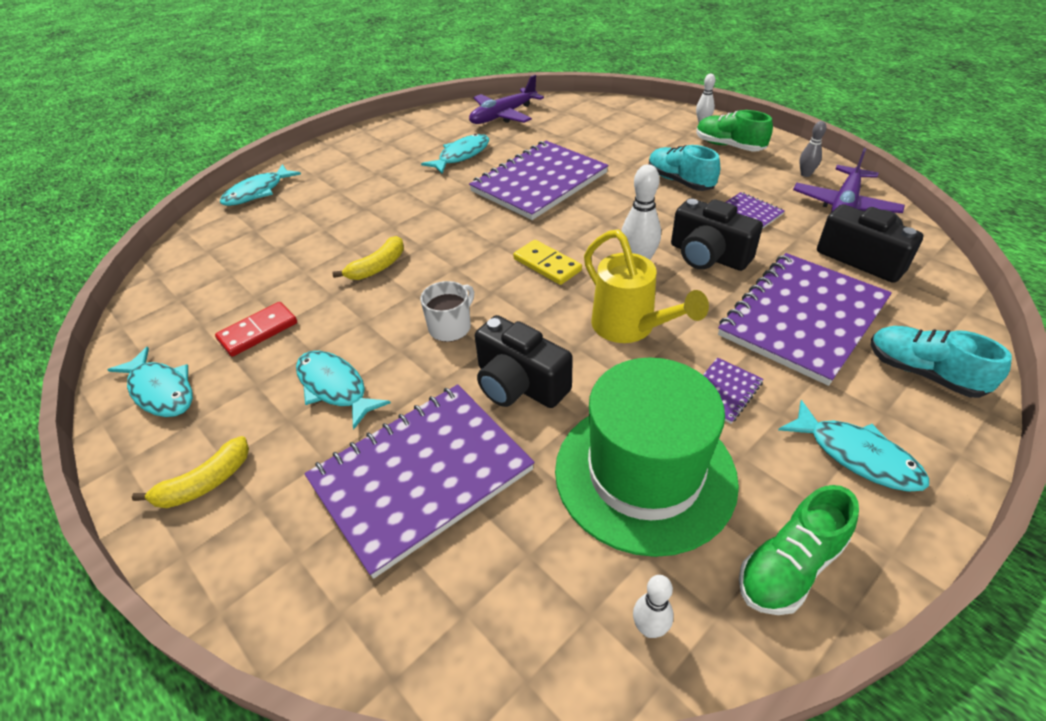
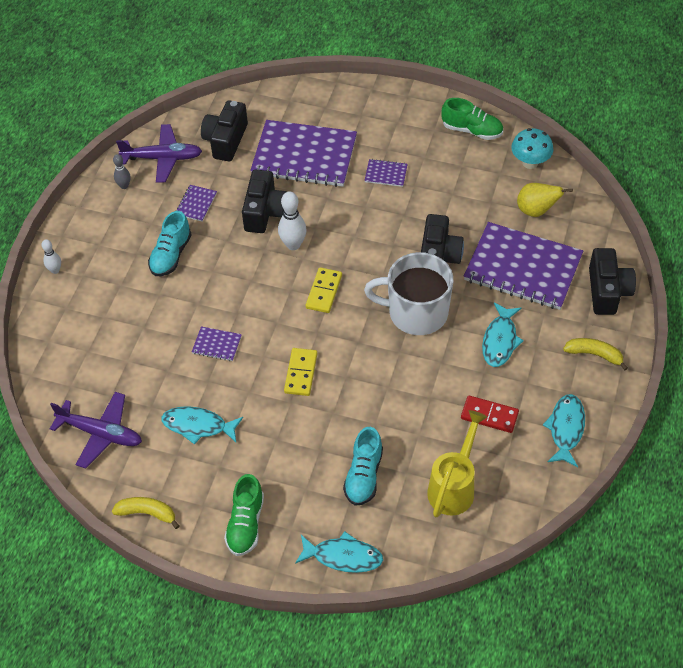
camera: 120 degrees left, 10 degrees up
yellow banana [332,236,404,280] -> yellow banana moved to [112,497,180,529]
white mug [420,281,474,342] -> white mug [364,252,453,335], size x1.99
purple notebook [469,141,609,220] -> purple notebook [192,326,242,361], size x0.41
green hat [555,358,739,557] -> none
yellow watering can [584,229,709,343] -> yellow watering can moved to [427,410,487,517]
white bowling pin [633,575,674,638] -> turquoise mushroom [511,128,553,169]
green shoe [696,110,773,152] -> green shoe moved to [224,474,264,556]
turquoise fish [778,400,929,492] -> none
turquoise shoe [871,326,1012,398] -> turquoise shoe moved to [343,427,383,506]
none -> yellow domino [284,348,317,396]
none -> yellow pear [517,183,573,217]
none -> black camera [589,248,636,315]

